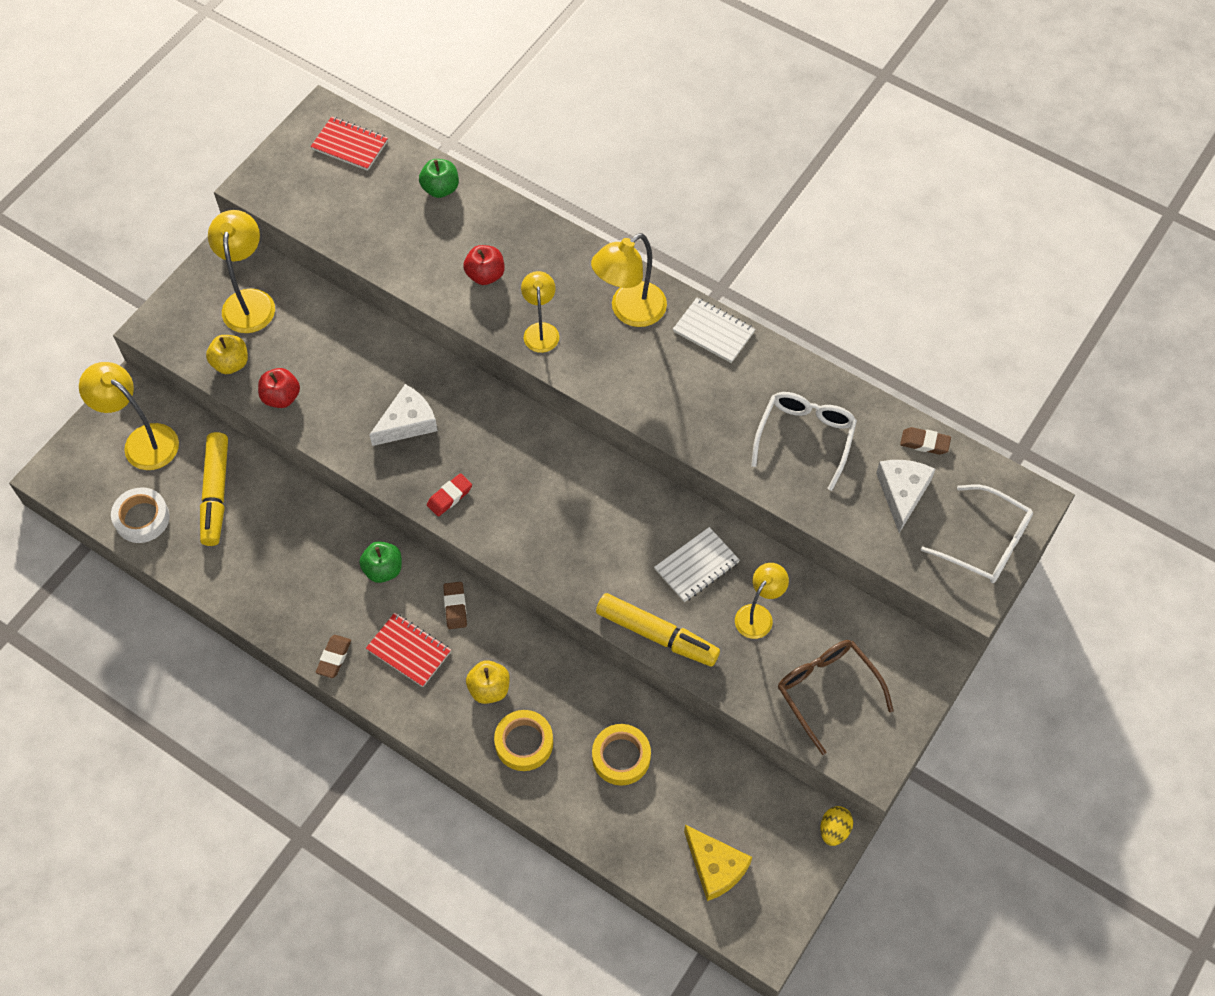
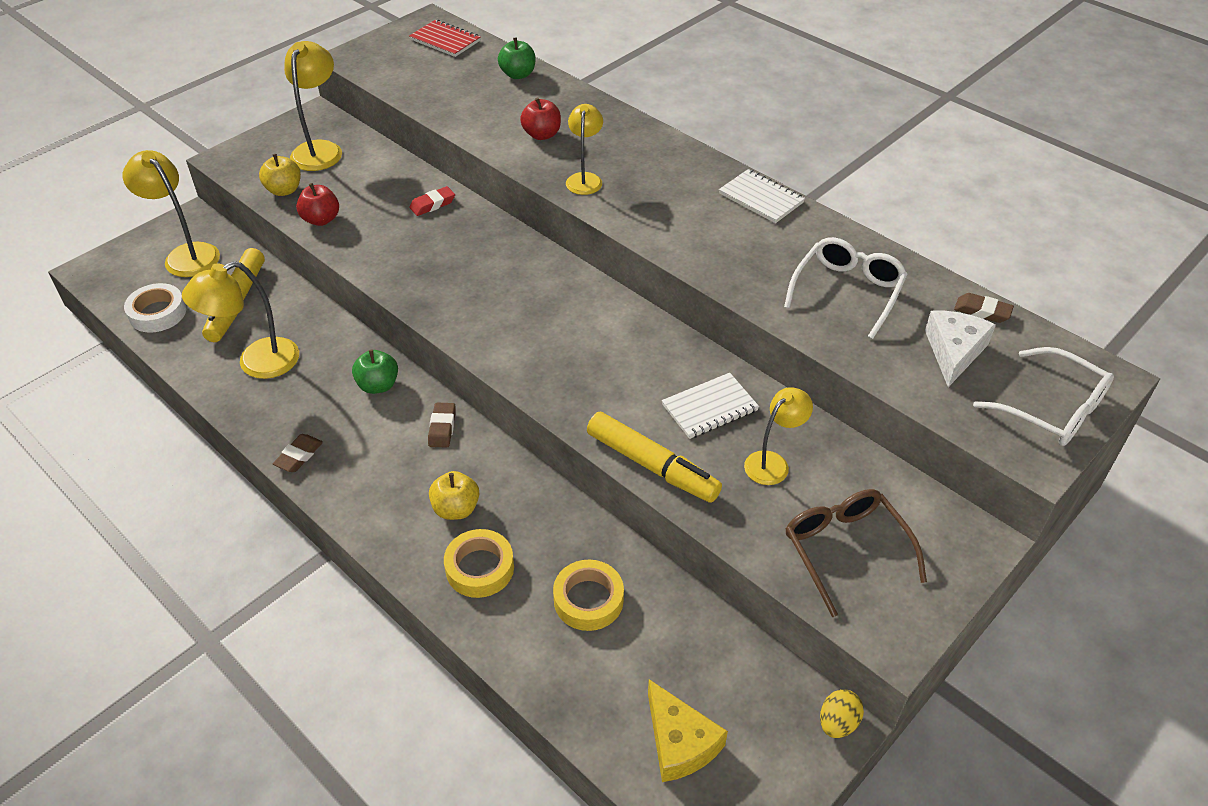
camera: 10 degrees right, 15 degrees down
red notebook [366,613,451,687] -> none
white cheese [369,384,438,446] -> none
red eraser [427,473,472,516] -> red eraser moved to [409,186,455,216]
yellow lamp [591,233,667,327] -> yellow lamp moved to [182,261,299,379]

